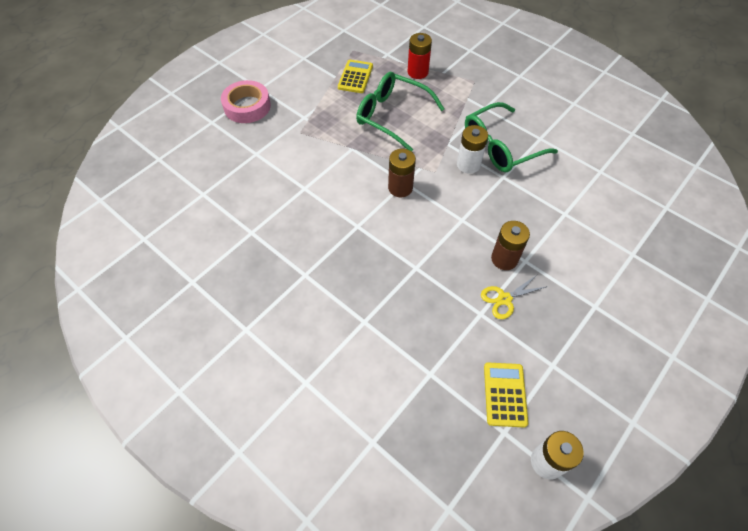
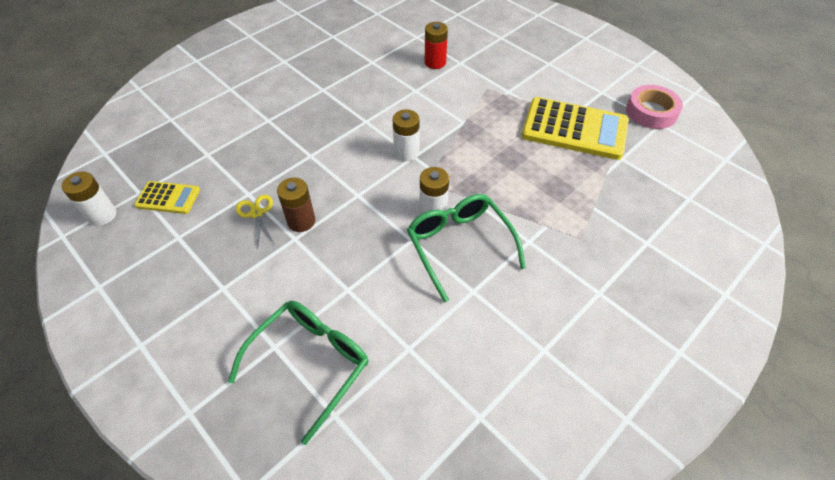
camera: 95 degrees right, 5 degrees down
pink tape [221,80,271,123] -> pink tape moved to [626,85,683,129]
yellow calculator [338,60,373,93] -> yellow calculator [522,97,629,160], size x1.97
green glasses [356,72,444,152] -> green glasses moved to [228,301,369,445]
brown battery [388,149,416,197] -> white battery [393,109,420,161]
red battery [408,33,432,79] -> red battery moved to [425,22,448,69]

